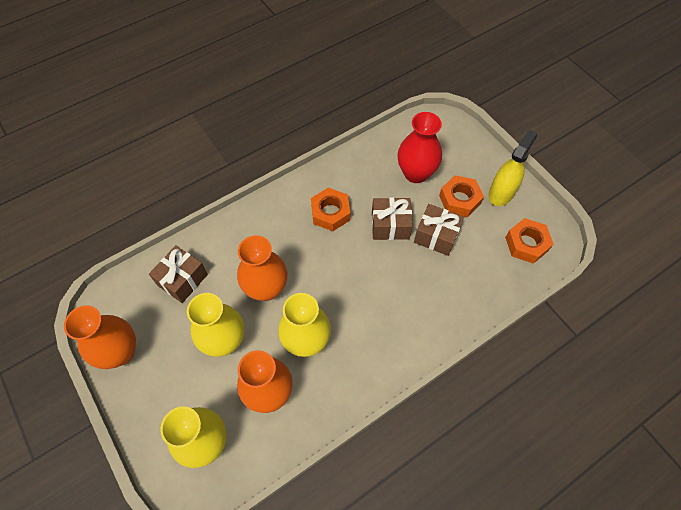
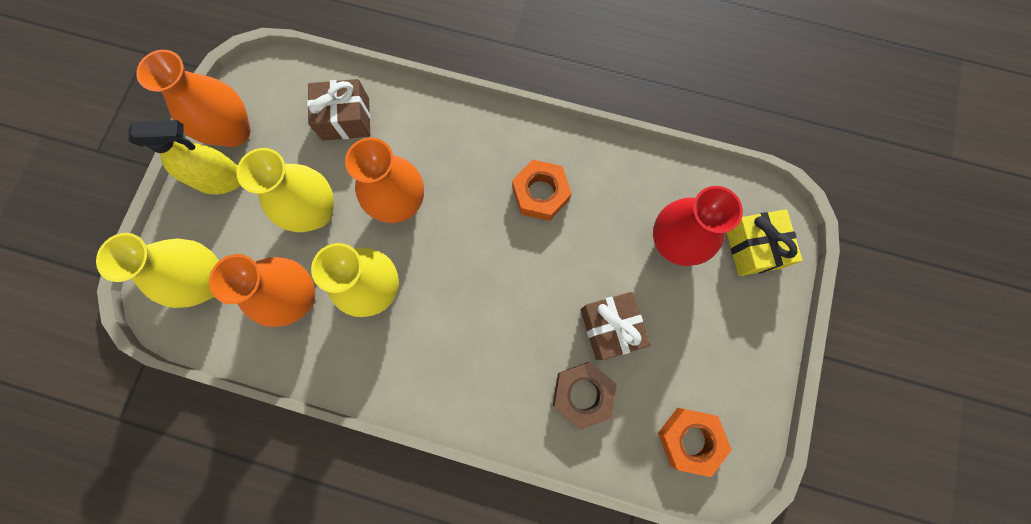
camera: 50 degrees right, 15 degrees up
brown gift [372,198,413,240] -> none
orange nut [439,175,484,217] -> none
yellow spray bottle [489,130,537,206] -> yellow spray bottle moved to [128,120,240,195]
none -> brown nut [553,362,616,430]
none -> yellow gift [727,209,803,276]

